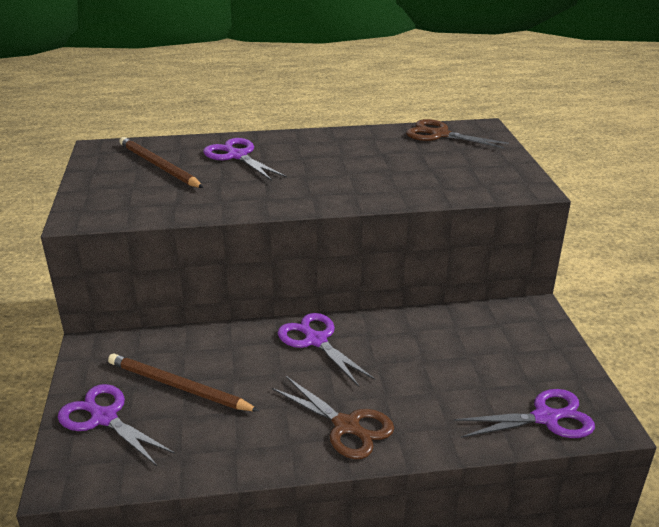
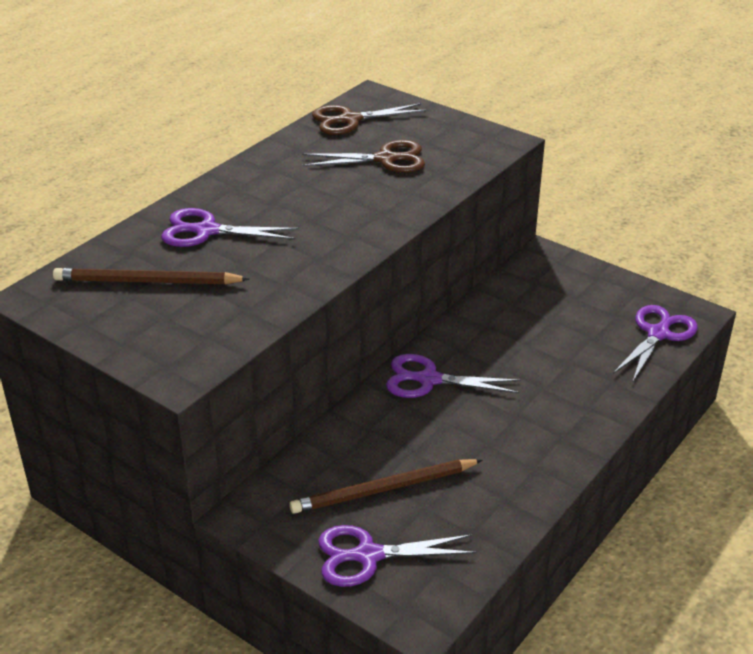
camera: 45 degrees left, 5 degrees up
brown scissors [272,376,394,459] -> brown scissors moved to [302,140,425,173]

